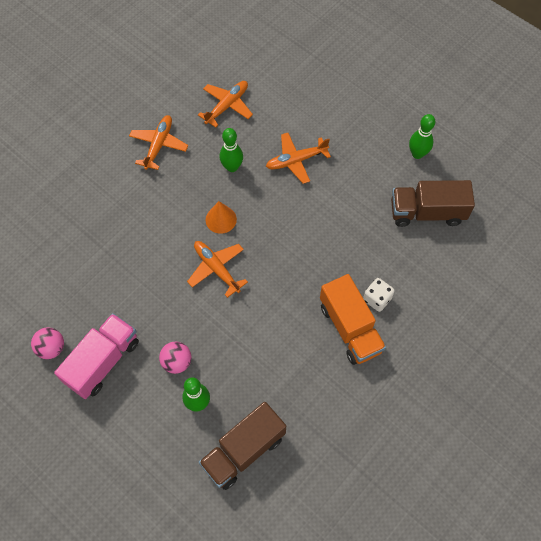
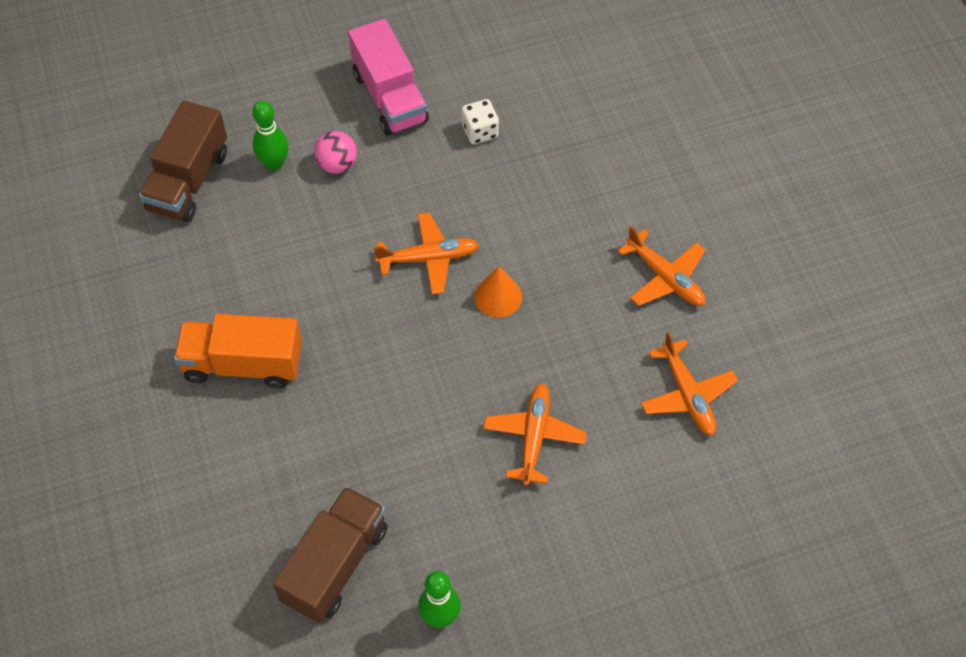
camera: 120 degrees right, 5 degrees down
pink ball [31,327,64,359] -> none
brown truck [199,402,286,490] -> brown truck turned 150 degrees counterclockwise [139,101,227,222]
green bowling pin [219,128,243,172] -> none
white dice [363,278,395,312] -> white dice moved to [461,99,499,144]

